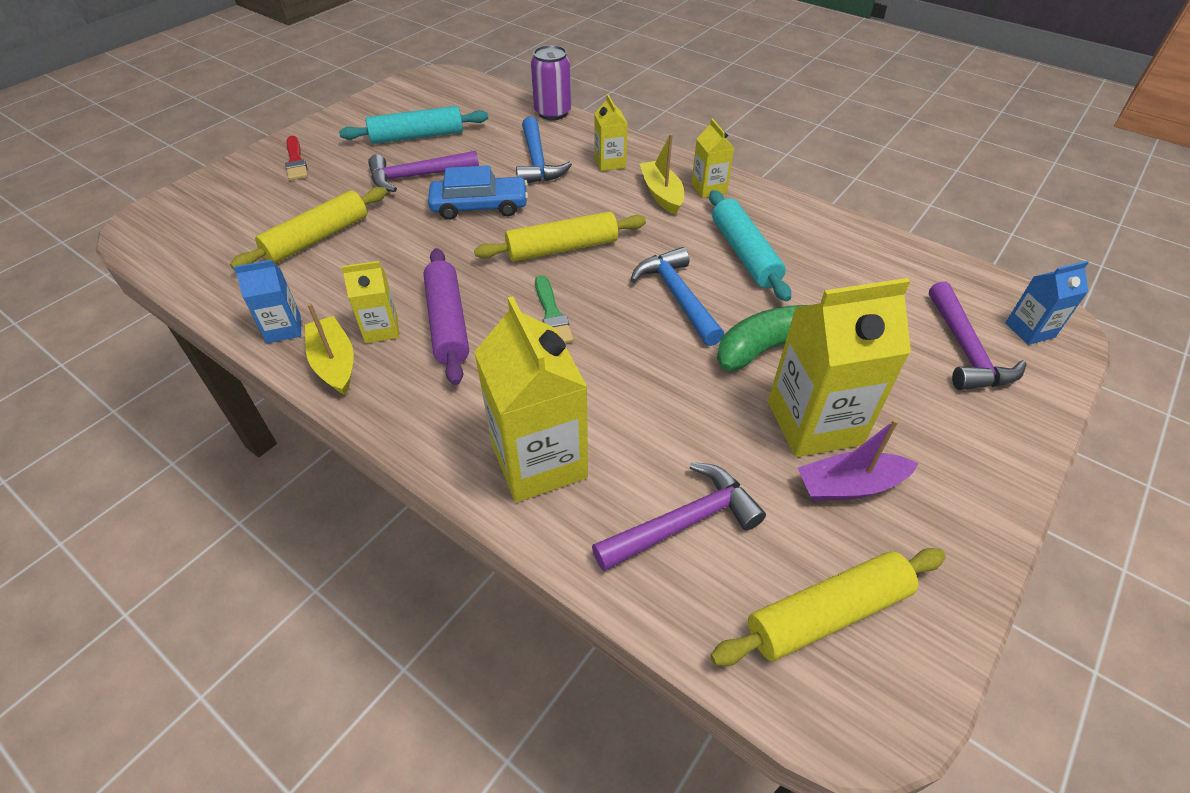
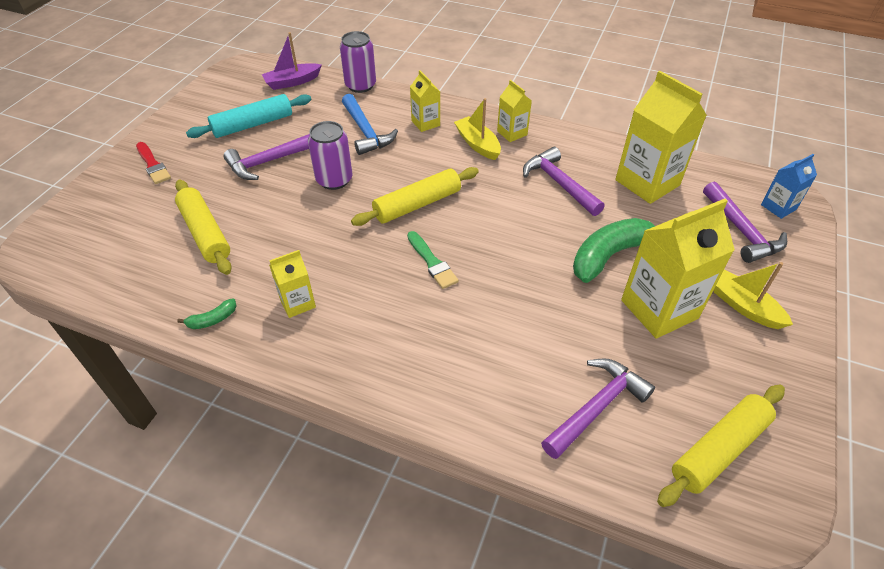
camera: 15 degrees left, 0 degrees up
yellow rolling pin [230,187,387,269] -> yellow rolling pin turned 60 degrees counterclockwise [175,180,232,275]
blue carton [234,260,301,343] -> green banana [177,298,236,329]
yellow boat [305,303,354,395] -> yellow boat moved to [713,262,793,329]
purple rolling pin [423,248,469,385] -> none
blue car [428,165,528,220] -> purple can [308,121,352,190]
yellow carton [474,296,588,503] -> yellow carton moved to [615,71,707,204]
blue hammer [631,247,724,346] -> none
turquoise rolling pin [709,190,791,302] -> purple hammer [523,147,605,216]
purple boat [798,419,919,501] -> purple boat moved to [262,32,322,90]

